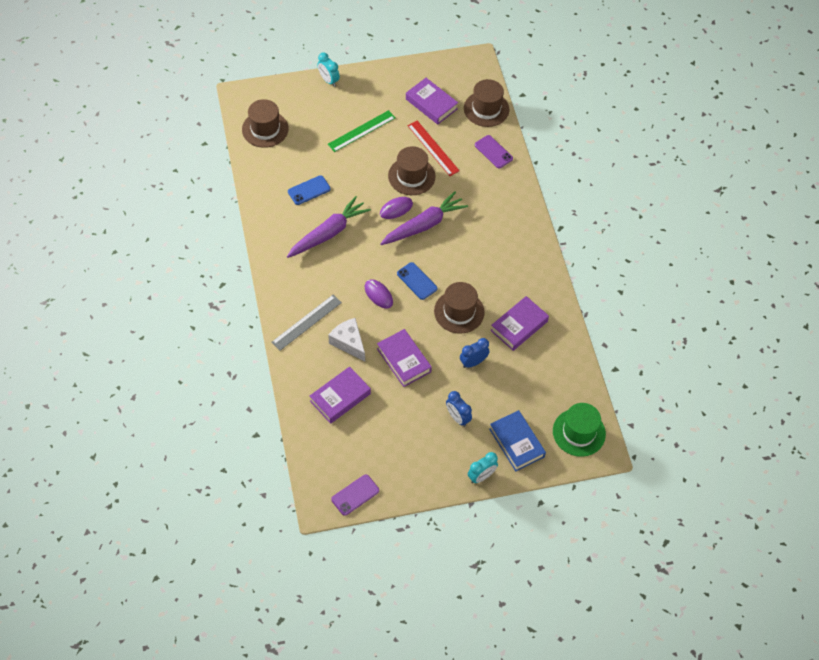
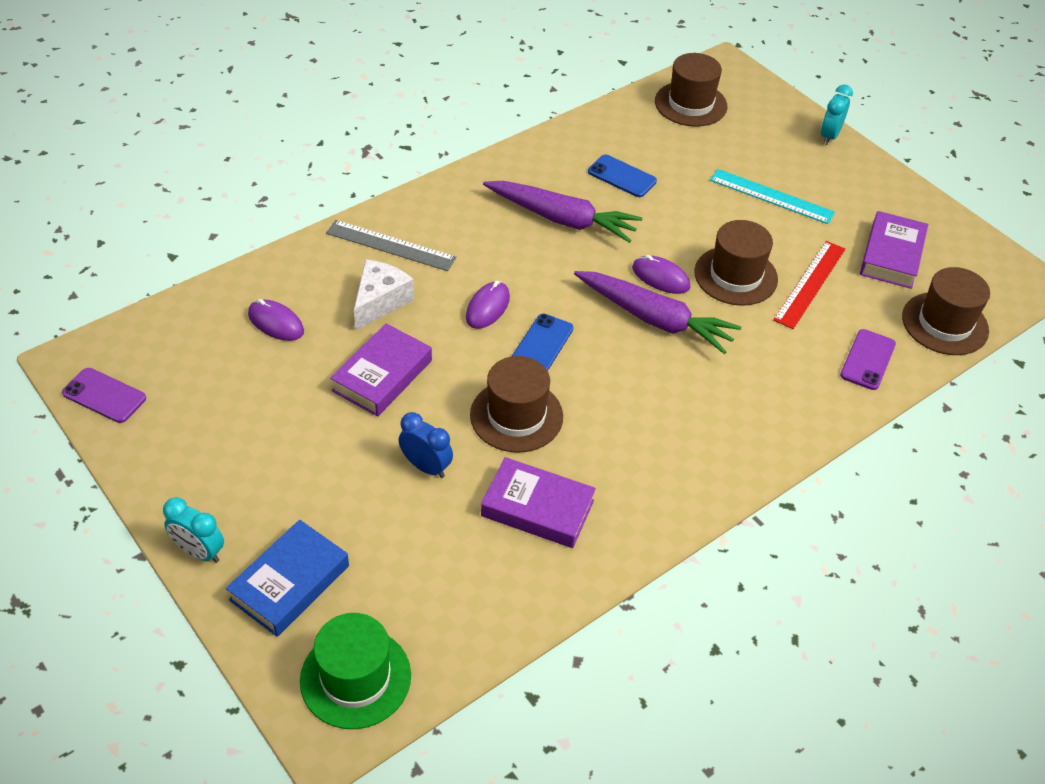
camera: 65 degrees right, 10 degrees down
purple book [310,366,371,424] -> purple mouse [248,299,304,341]
green ruler [328,110,395,152] -> turquoise ruler [710,169,835,224]
blue clock [446,391,472,427] -> none

